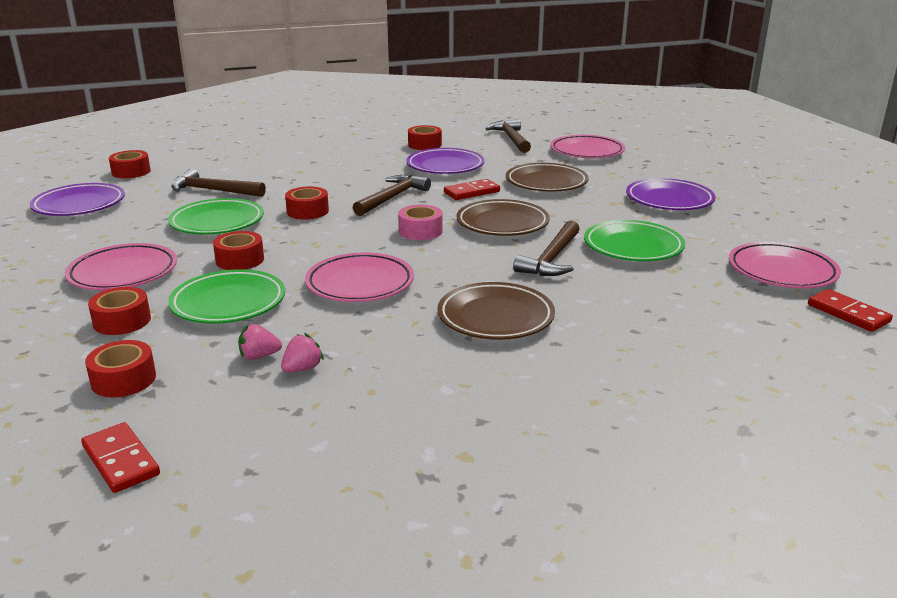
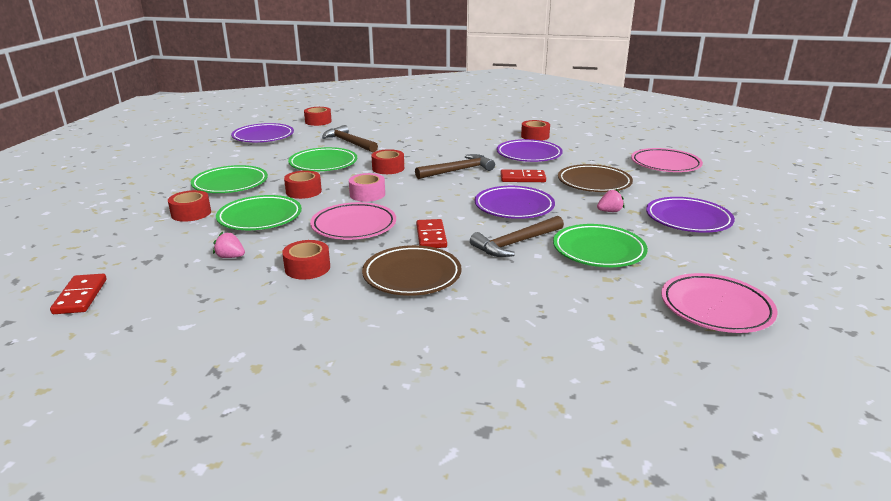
camera: 30 degrees right, 0 degrees up
pink plate [65,243,177,290] -> green plate [191,165,268,193]
red tape [85,340,156,397] -> red tape moved to [282,240,330,280]
pink strawberry [281,333,324,373] -> pink strawberry moved to [597,189,625,212]
pink tape [398,205,443,240] -> pink tape moved to [349,173,385,202]
brown plate [456,199,550,236] -> purple plate [475,186,555,219]
brown hammer [485,119,531,153] -> none
red domino [808,289,893,332] -> red domino moved to [416,219,447,248]

